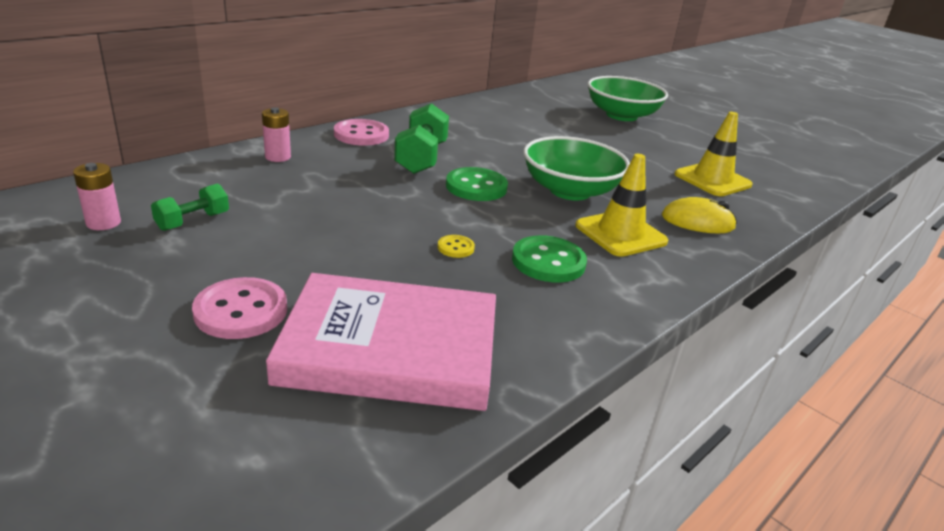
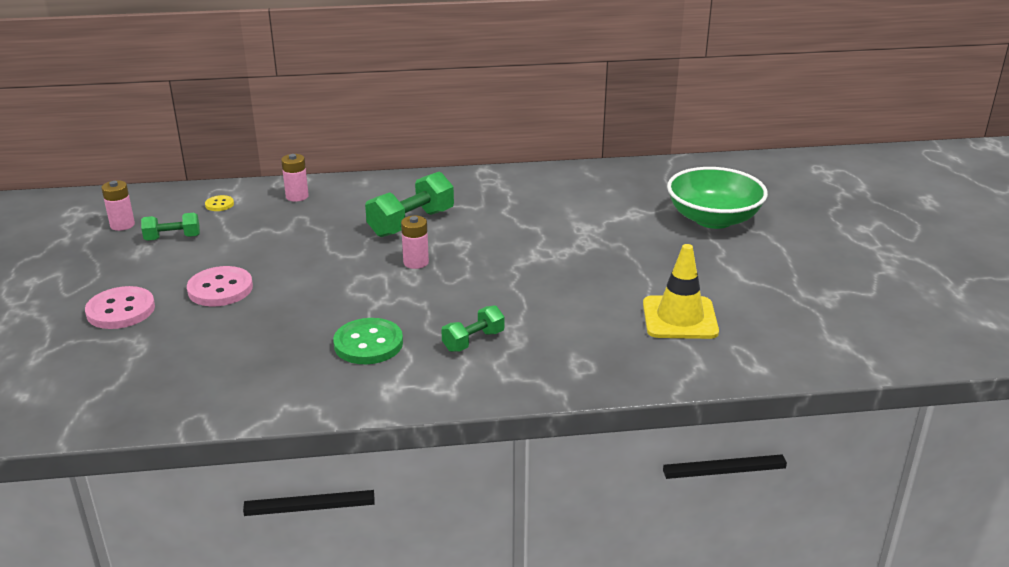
camera: 40 degrees right, 0 degrees up
pink book [266,273,496,411] -> none
pink button [334,119,389,146] -> pink button moved to [187,266,253,306]
yellow button [438,235,475,258] -> yellow button moved to [205,195,234,211]
green button [446,167,508,201] -> pink battery [401,216,429,269]
green bowl [523,136,630,201] -> none
yellow traffic cone [575,154,668,257] -> green dumbbell [441,305,504,352]
yellow mouse [662,197,737,234] -> none

